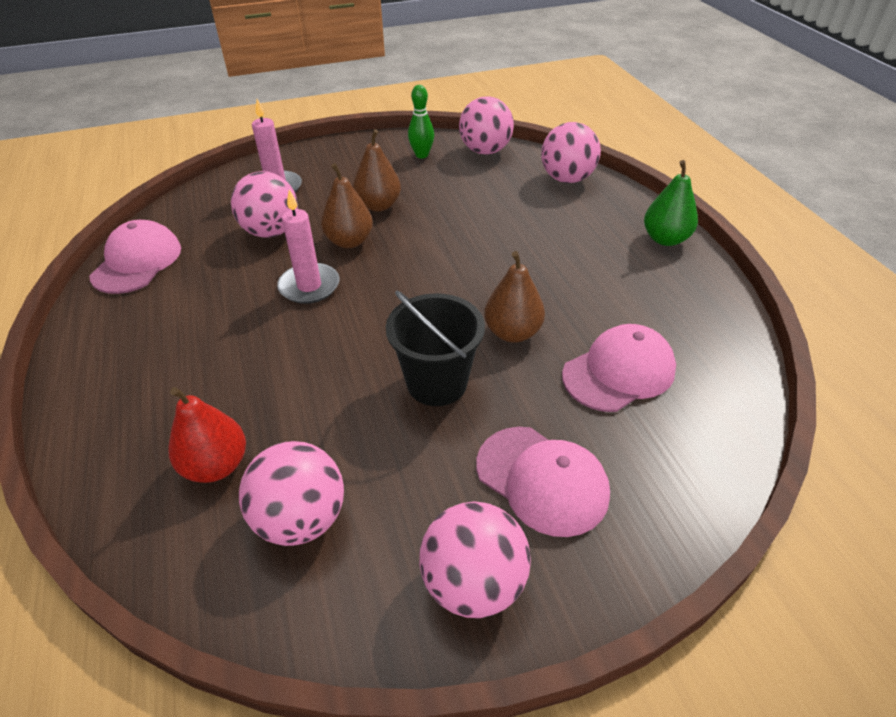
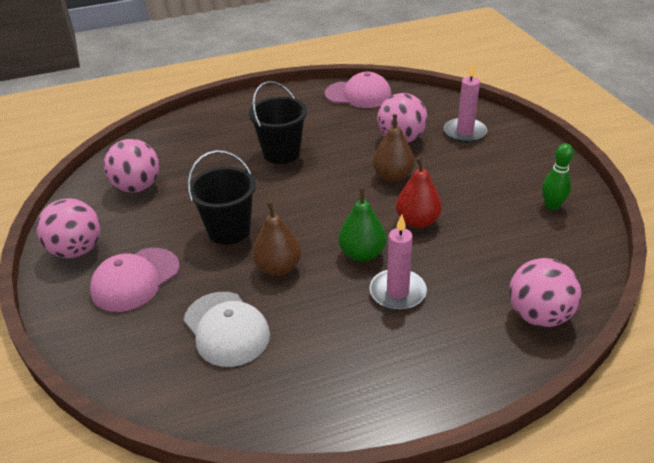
camera: 90 degrees right, 5 degrees down
red pear [168,387,246,483] -> red pear moved to [396,157,442,228]
pink candle [277,190,339,304] -> pink candle moved to [370,214,427,310]
brown pear [353,129,401,212] -> none
pink ball [459,96,514,155] -> none
pink cap [562,324,676,412] -> white cap [184,292,270,367]
green pear [644,160,698,246] -> green pear moved to [338,188,386,262]
none -> black bucket [249,81,307,164]

